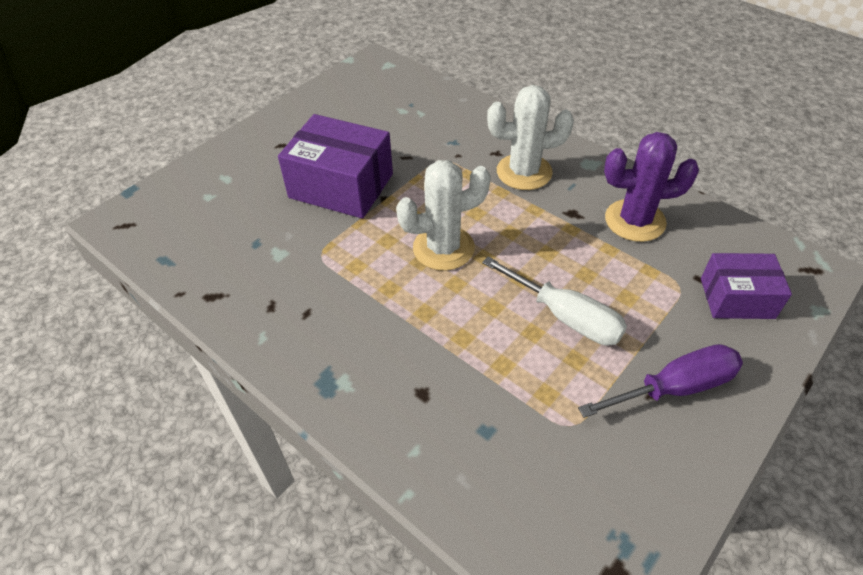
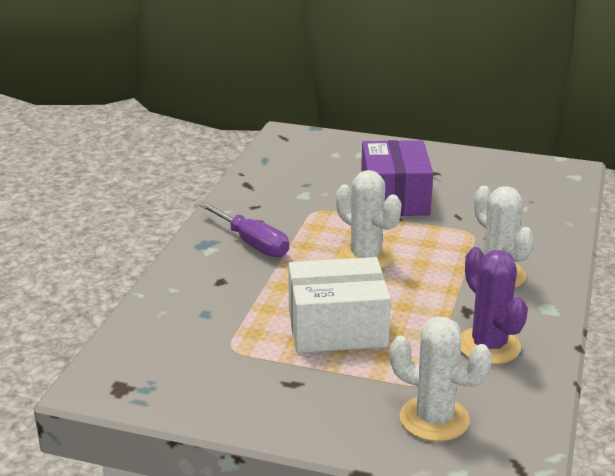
camera: 65 degrees right, 20 degrees down
white screwdriver [482,256,627,345] -> white box [288,257,391,353]
purple screwdriver [578,344,743,418] -> purple screwdriver moved to [199,202,289,257]
purple box [701,253,792,319] -> white cactus [389,317,492,442]

